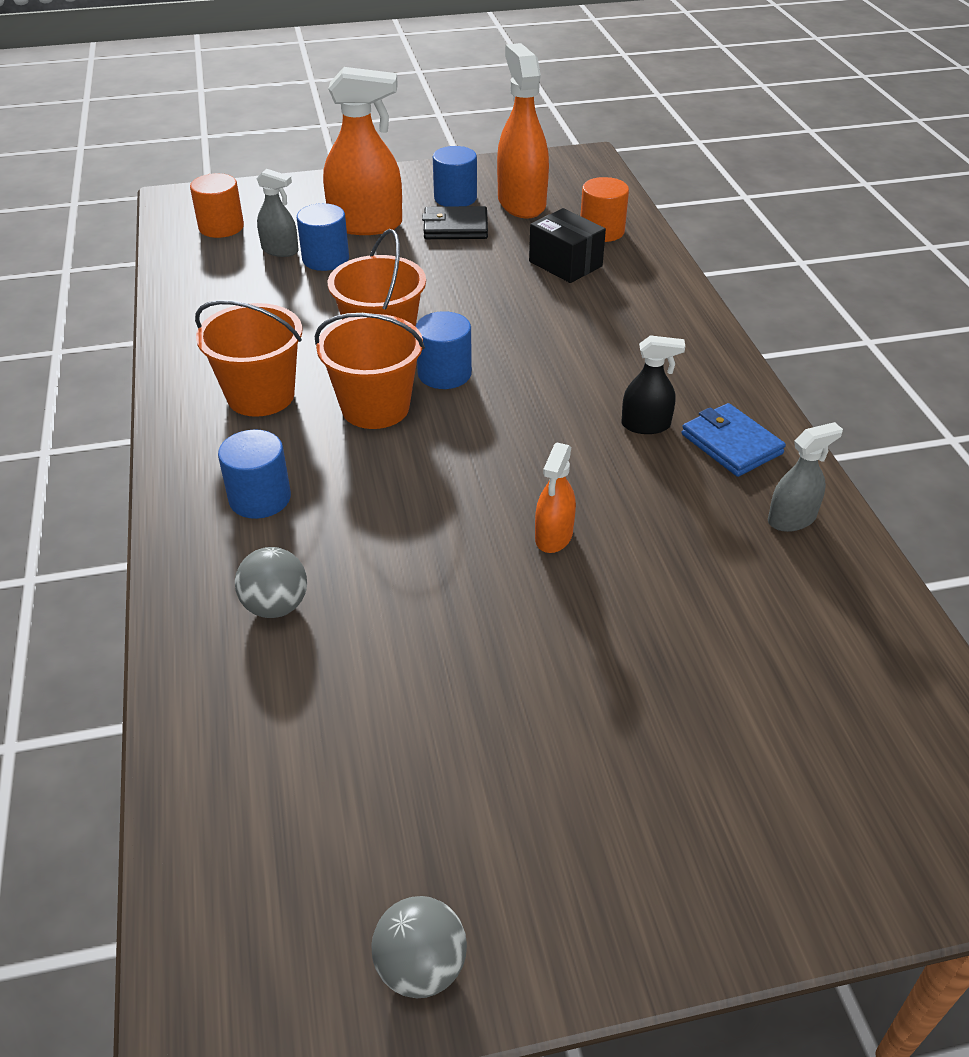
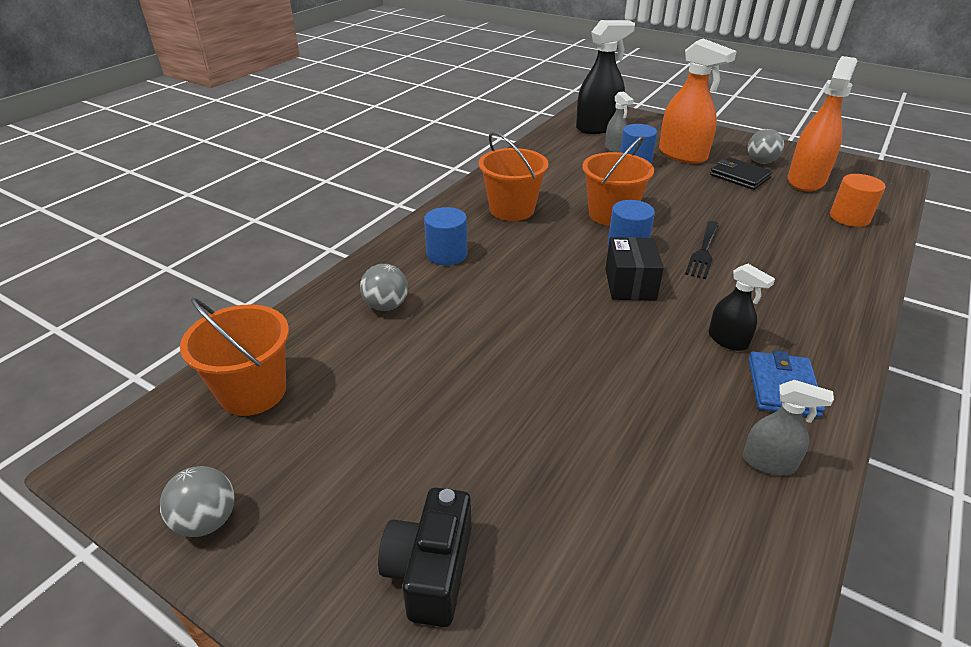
camera: 45 degrees right, 5 degrees down
orange cylinder [190,173,244,238] -> black spray bottle [576,20,635,134]
orange bucket [315,313,425,429] -> orange bucket moved to [180,298,289,416]
blue cylinder [433,146,477,206] -> grey ball [748,129,784,164]
black box [529,208,606,283] -> black box moved to [605,237,664,301]
orange spray bottle [535,443,576,553] -> none
none -> black camera [378,487,471,627]
none -> black fork [685,221,719,279]

